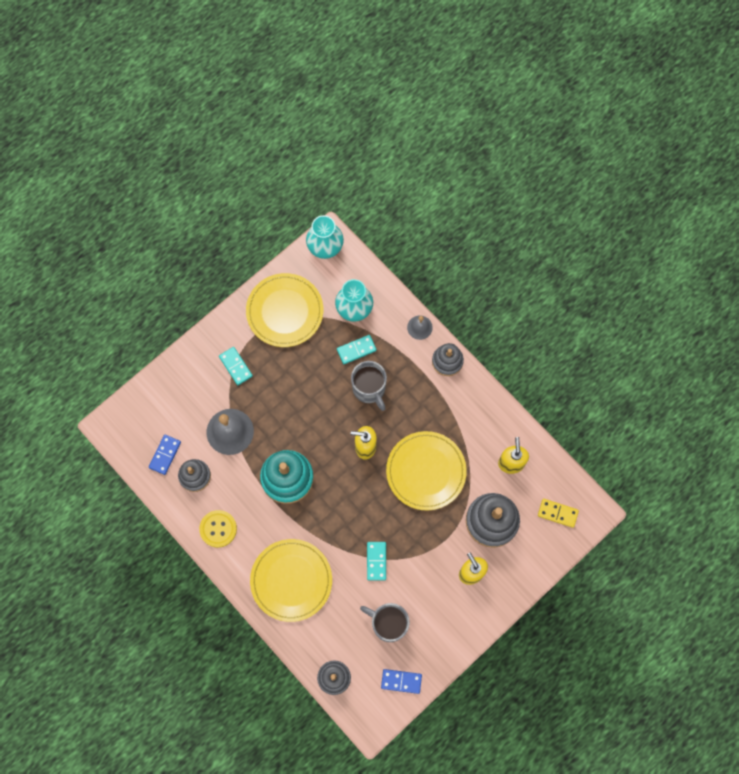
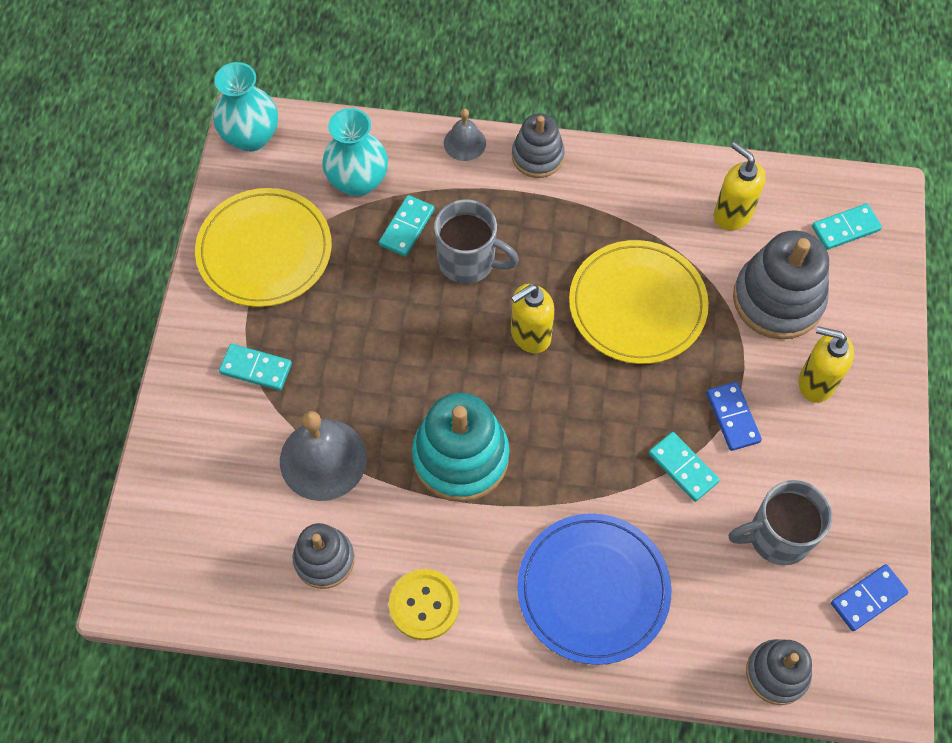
camera: 40 degrees left, 10 degrees down
blue domino [149,435,181,475] -> blue domino moved to [706,382,762,451]
yellow plate [250,539,332,622] -> blue plate [517,513,671,665]
yellow domino [538,499,579,528] -> turquoise domino [812,204,882,250]

